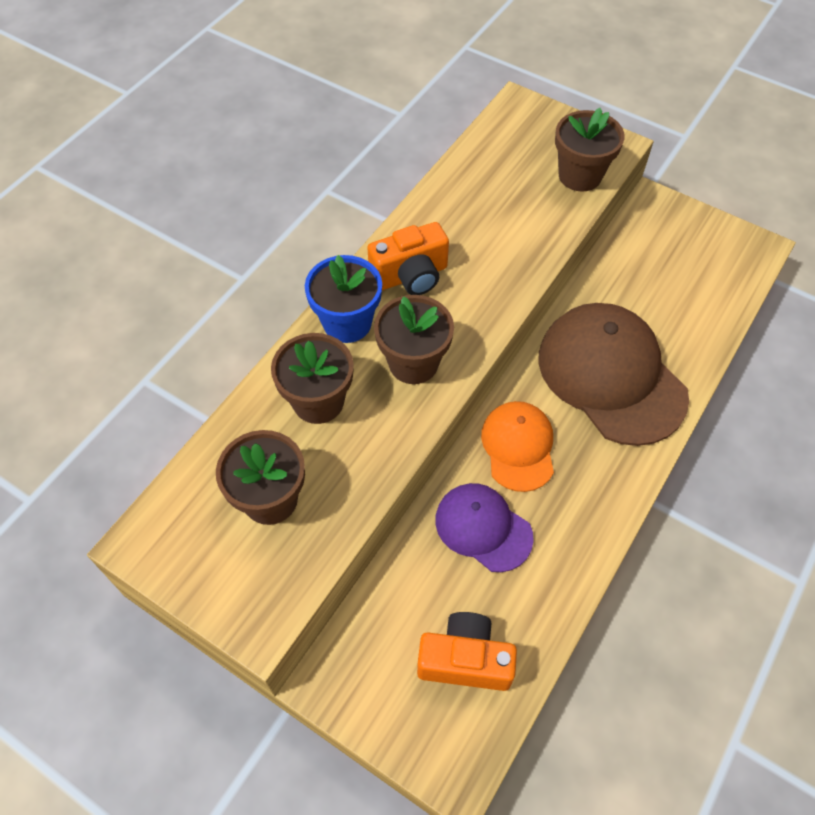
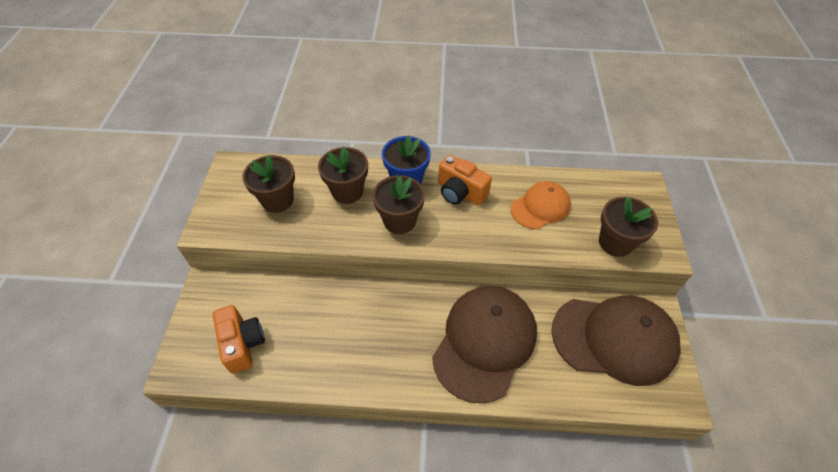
camera: 60 degrees right, 5 degrees down
purple cap [435,483,534,572] -> none
orange cap [481,401,554,492] -> orange cap moved to [511,181,571,229]
none -> brown cap [551,296,681,386]

